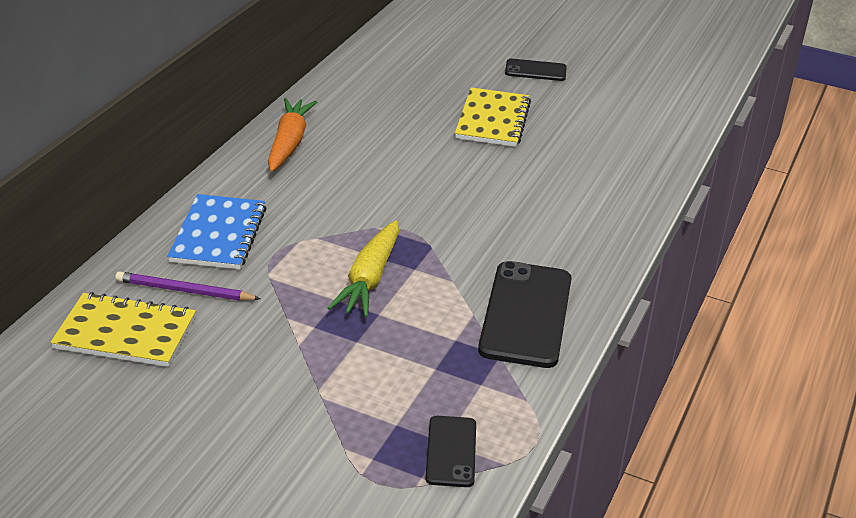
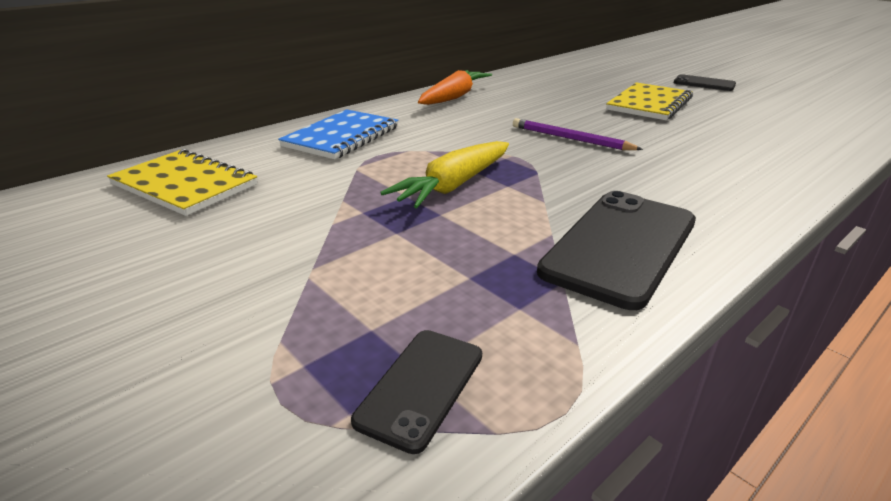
camera: 25 degrees right, 5 degrees down
purple pencil [115,271,261,301] -> purple pencil moved to [513,118,643,150]

